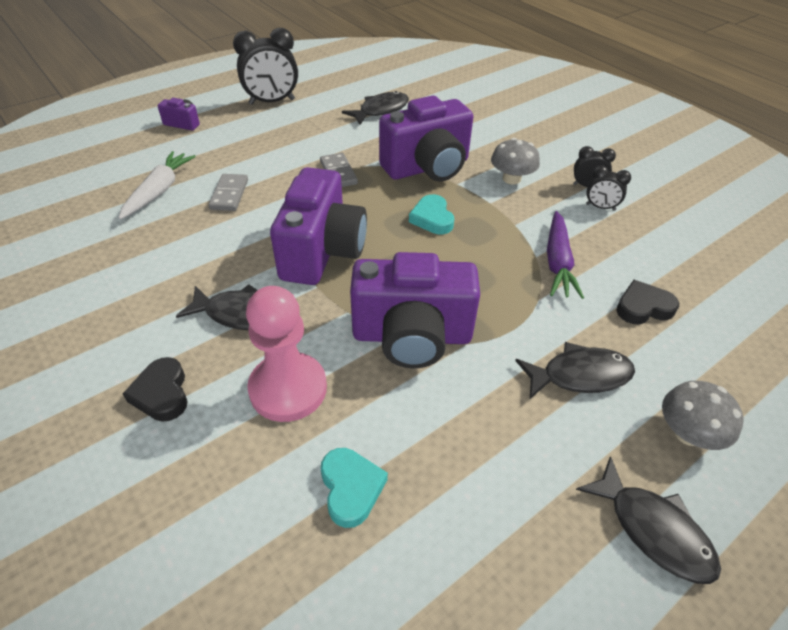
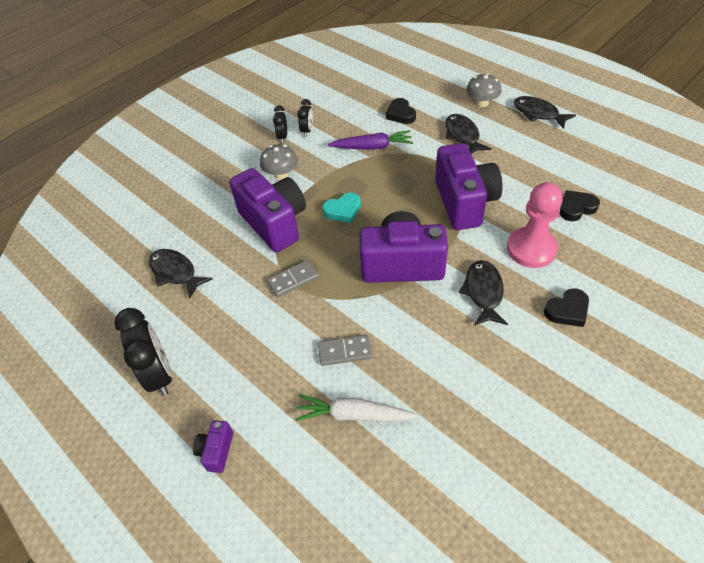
camera: 95 degrees left, 5 degrees up
turquoise heart [321,448,388,528] -> black heart [560,190,600,221]
black fish [576,456,721,584] -> black fish turned 90 degrees counterclockwise [514,96,576,129]

